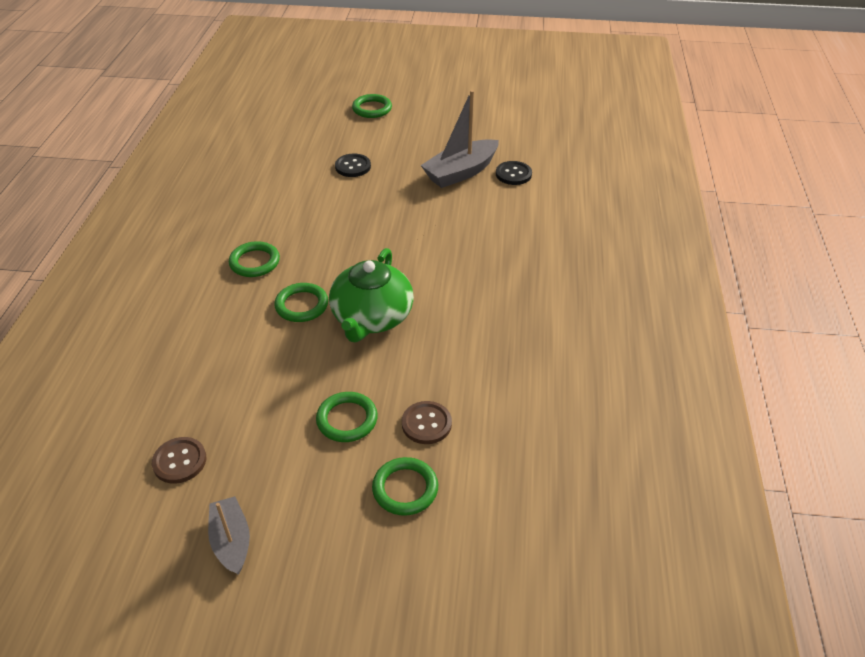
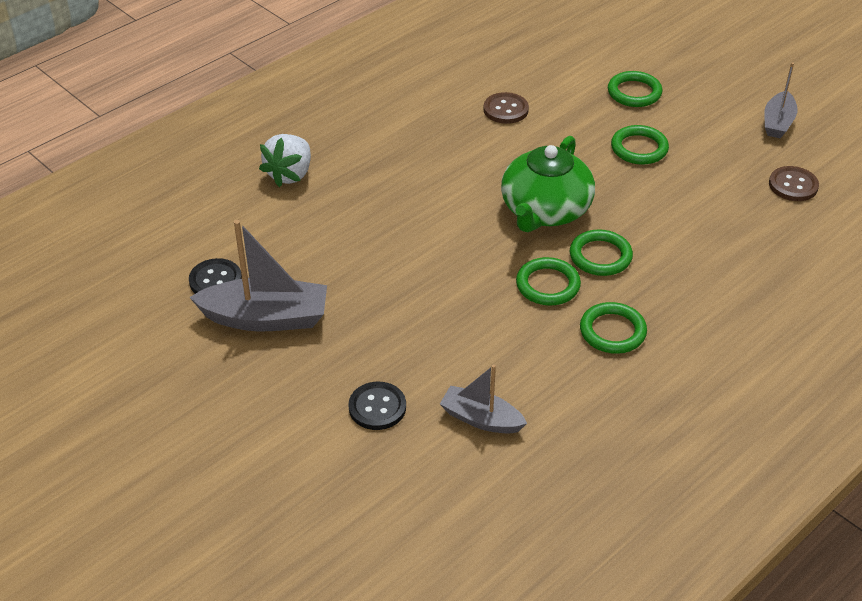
camera: 140 degrees left, 0 degrees up
green teapot [329,248,414,342] -> green teapot turned 150 degrees clockwise [501,136,595,232]
green ring [352,94,392,118] -> green ring moved to [516,257,581,305]
brown button [402,401,452,444] -> brown button moved to [484,92,529,124]
none -> white strawberry [259,134,311,187]
none -> grey boat [440,365,527,434]

